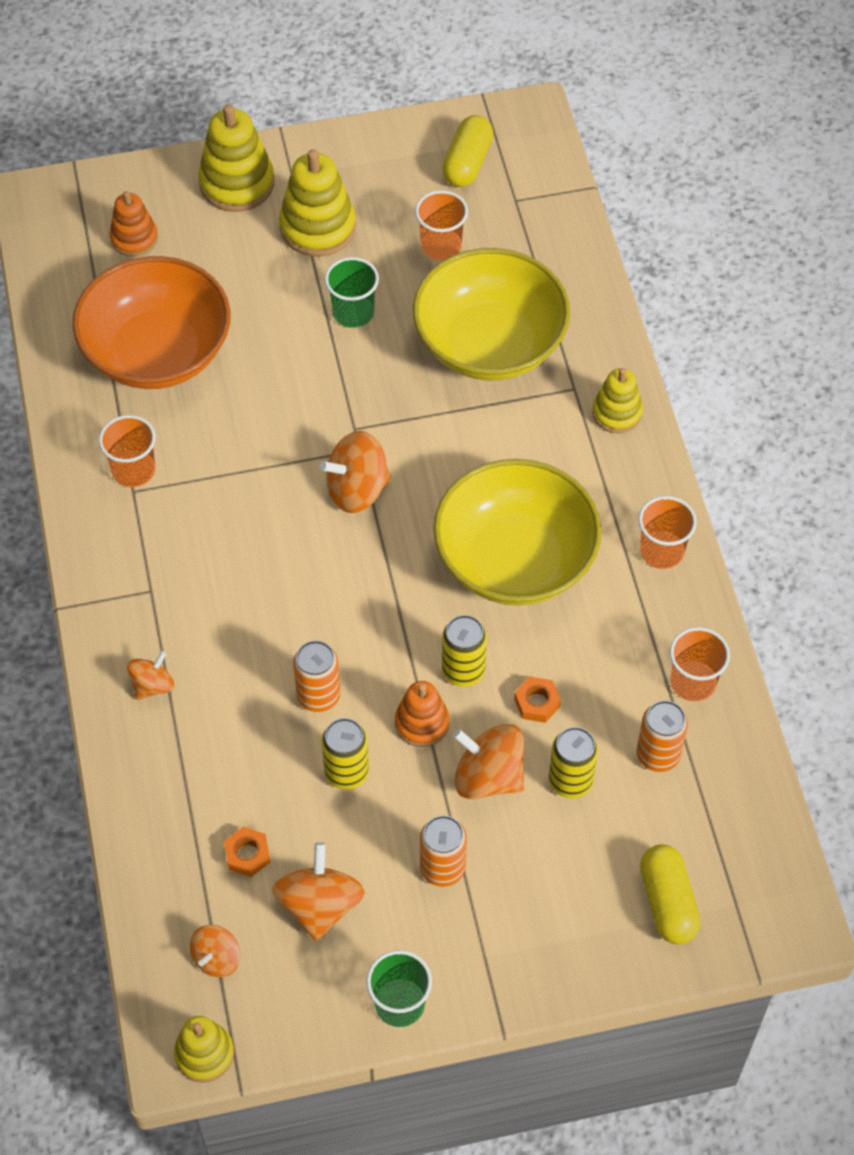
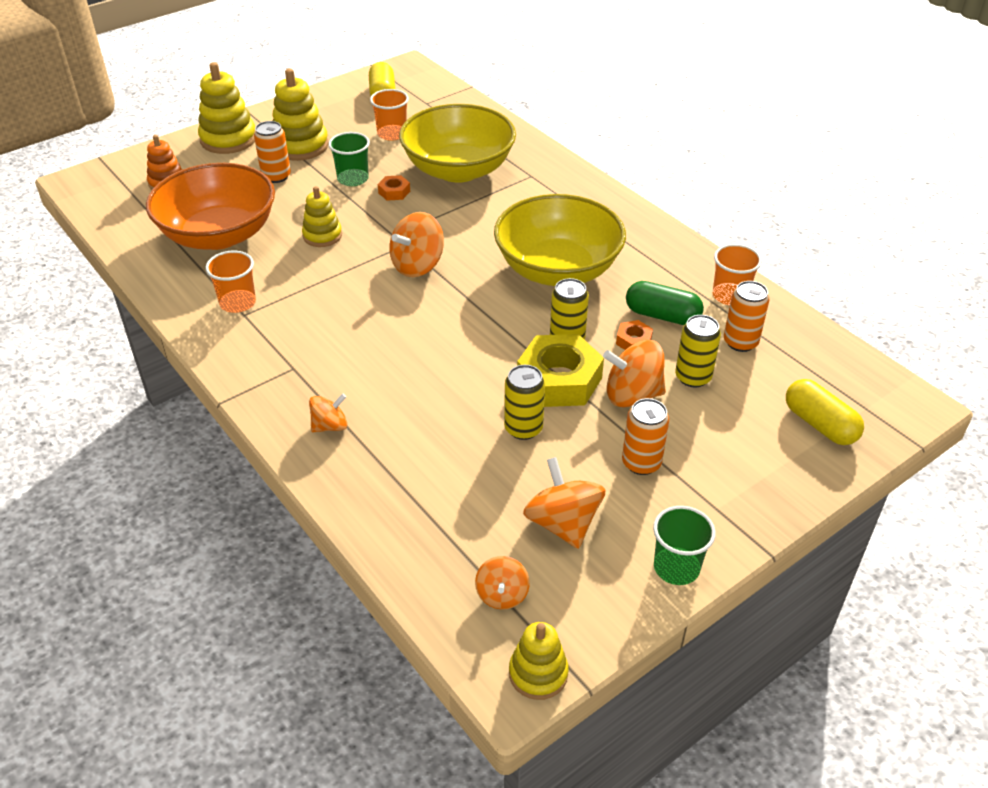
camera: 25 degrees left, 15 degrees down
orange spinning top [127,651,174,700] -> orange spinning top turned 45 degrees clockwise [309,393,347,432]
orange nut [224,827,270,877] -> orange nut moved to [378,175,410,201]
orange can [293,640,340,712] -> orange can moved to [254,121,291,183]
orange stacking toy [395,681,449,747] -> yellow nut [517,334,604,407]
yellow stacking toy [592,368,643,433] -> yellow stacking toy moved to [302,186,342,247]
orange cup [638,496,697,569] -> none
none -> green capsule [626,281,704,325]

